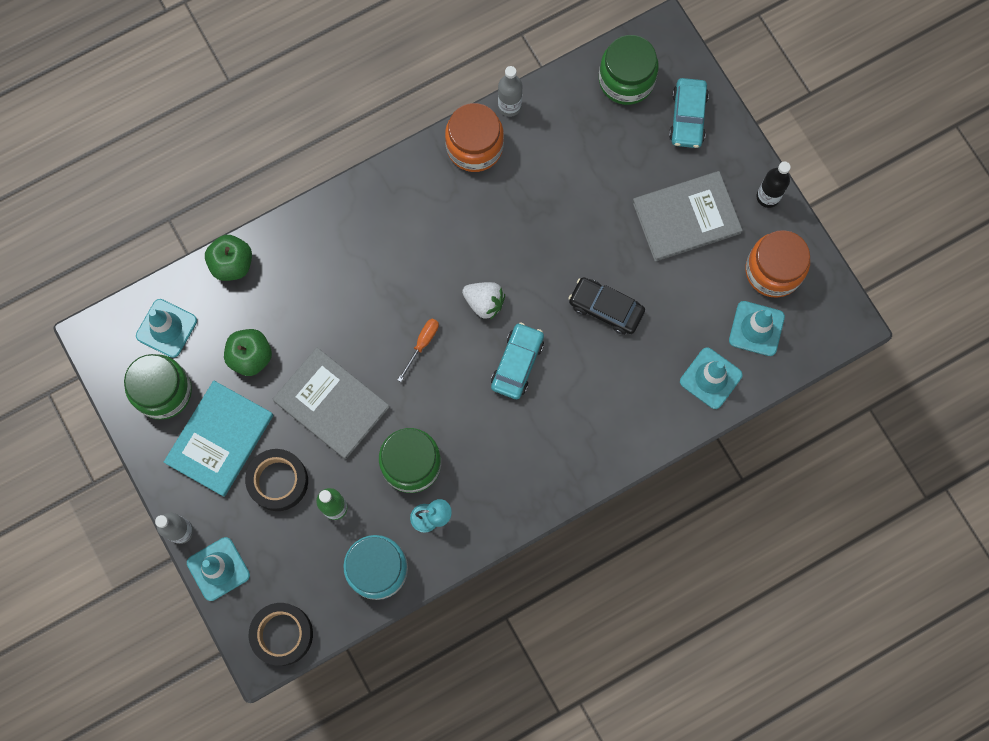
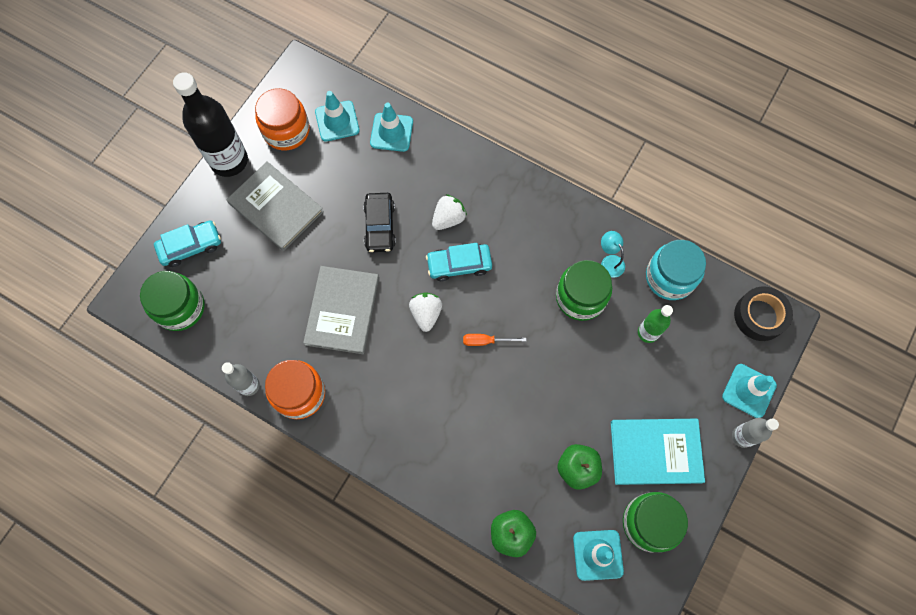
camera: 120 degrees left, 5 degrees down
black tape [245,449,308,511] -> none
grey book [273,347,390,459] -> grey book moved to [303,266,379,354]
black bottle [757,161,791,208] -> black bottle [173,72,248,177], size x1.92
none -> white strawberry [432,194,467,230]

